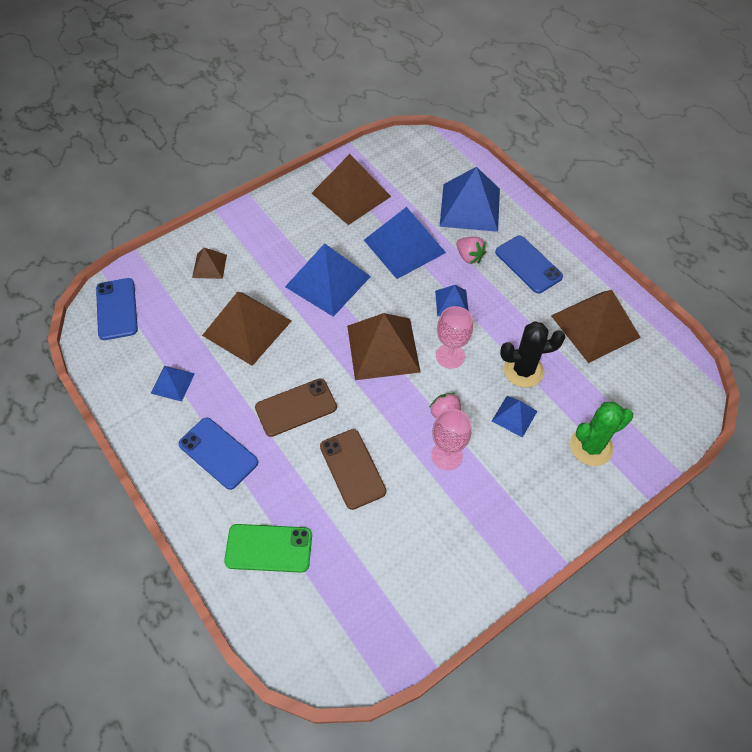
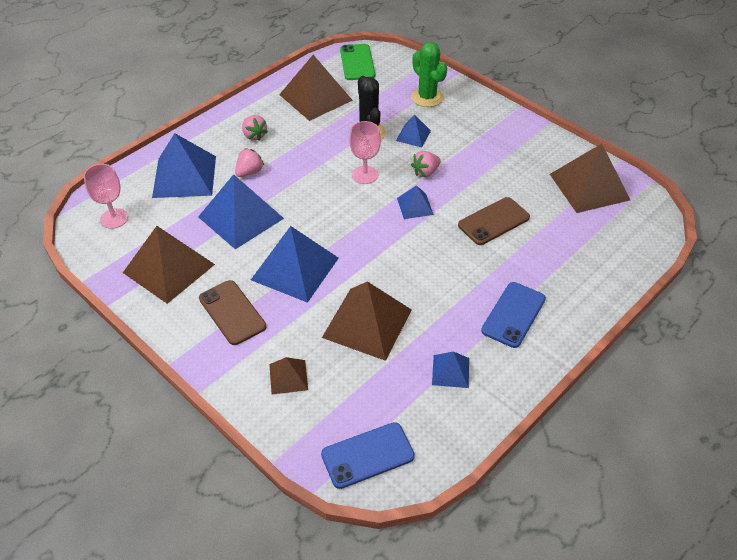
camera: 100 degrees left, 10 degrees down
green phone [224,524,312,573] -> green phone moved to [340,44,375,80]
brown phone [255,379,337,437] -> brown phone moved to [199,280,266,345]
brown pyramid [347,313,421,380] -> brown pyramid moved to [550,144,630,213]
pink goblet [431,409,471,470] -> pink goblet moved to [84,164,128,229]
blue pyramid [435,285,468,316] -> blue pyramid moved to [397,185,434,219]
blue phone [495,236,563,293] -> pink strawberry [242,115,268,141]

